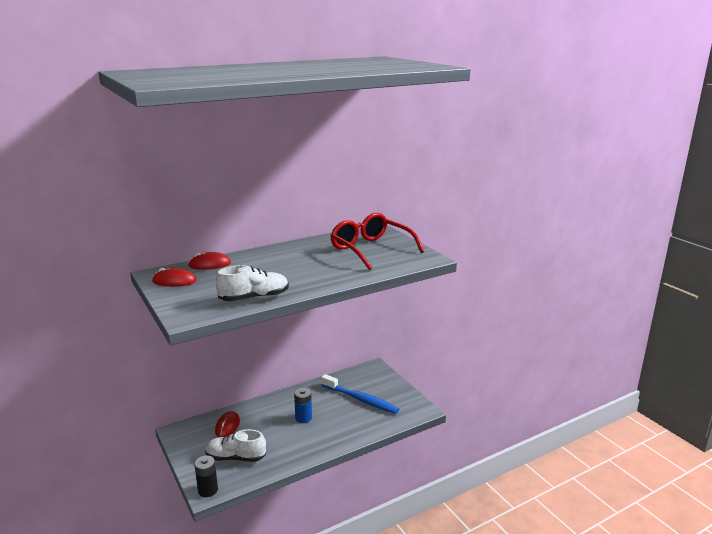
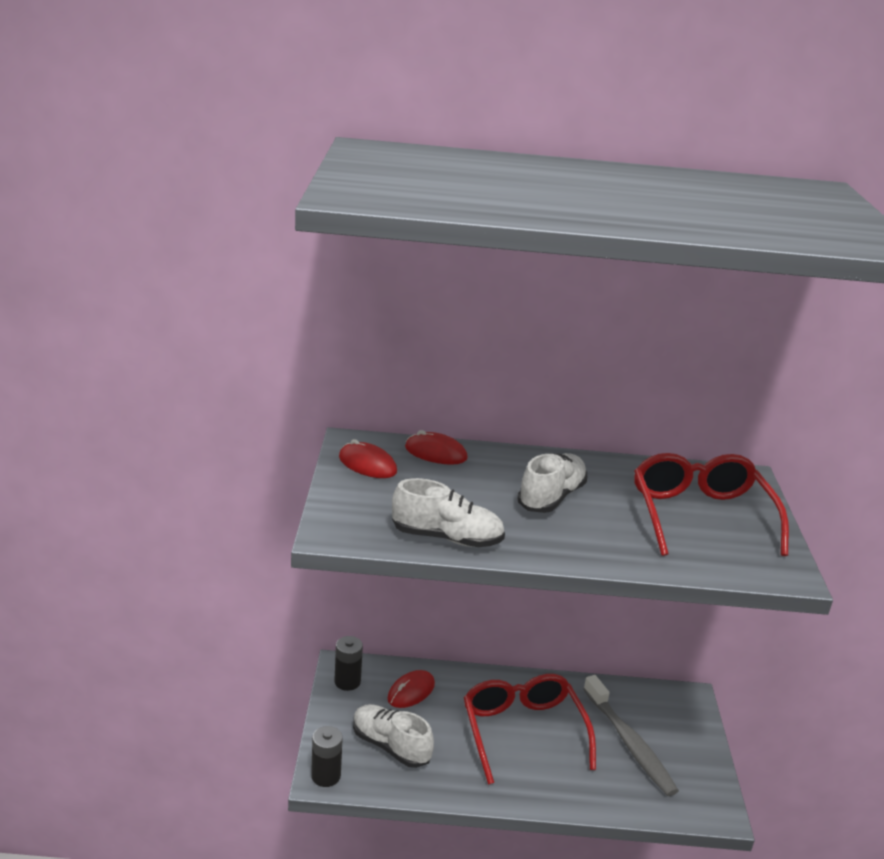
camera: 30 degrees right, 5 degrees up
blue battery [294,388,312,423] -> red glasses [464,674,596,785]
blue toothbrush [321,374,399,414] -> grey toothbrush [583,675,679,796]
none -> black battery [334,636,363,691]
none -> white shoe [517,453,587,513]

